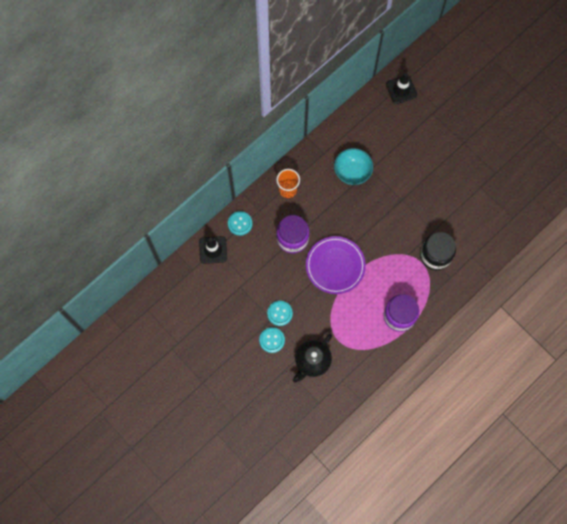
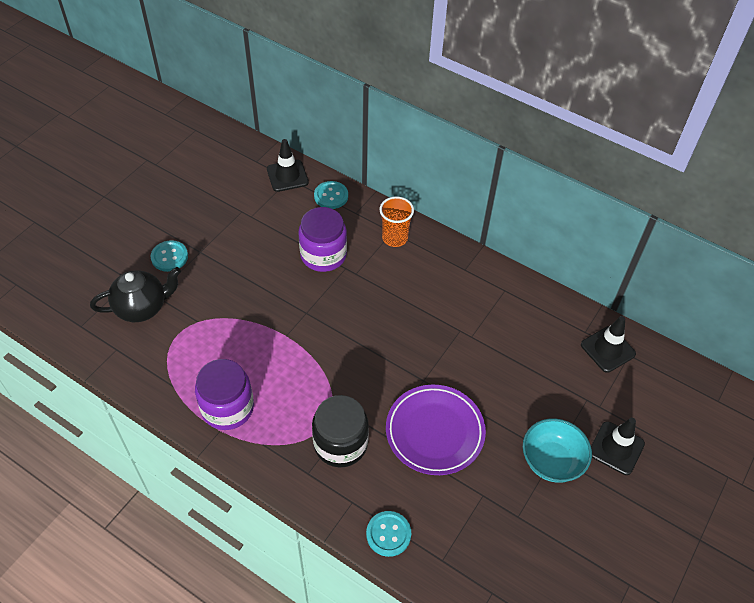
camera: 75 degrees right, 20 degrees down
turquoise button [267,301,293,326] -> turquoise button moved to [366,511,411,557]
black teapot [293,334,332,383] -> black teapot turned 135 degrees clockwise [90,267,181,322]
purple plate [306,236,366,294] -> purple plate moved to [386,385,486,475]
turquoise bowl [334,148,373,185] -> turquoise bowl moved to [523,418,592,483]
none -> black traffic cone [591,418,645,475]

